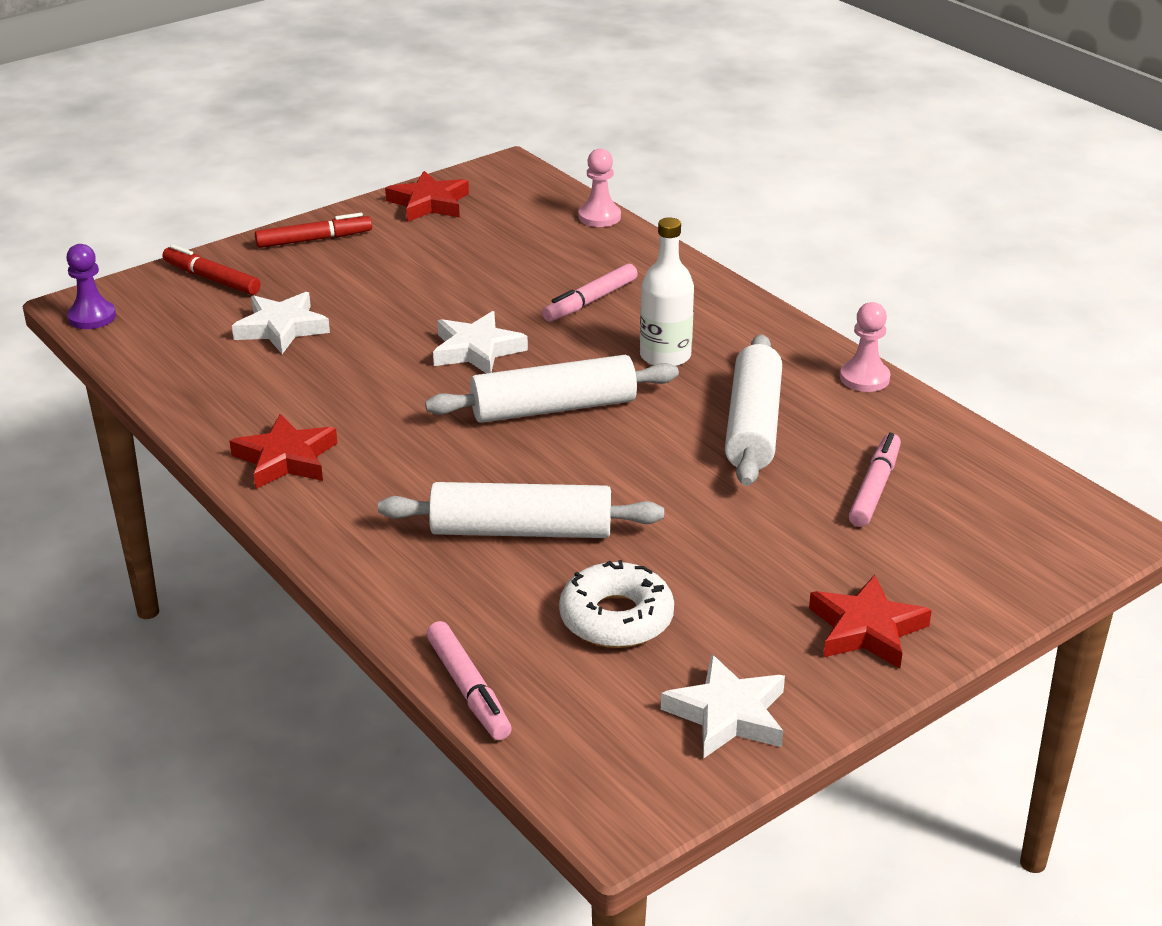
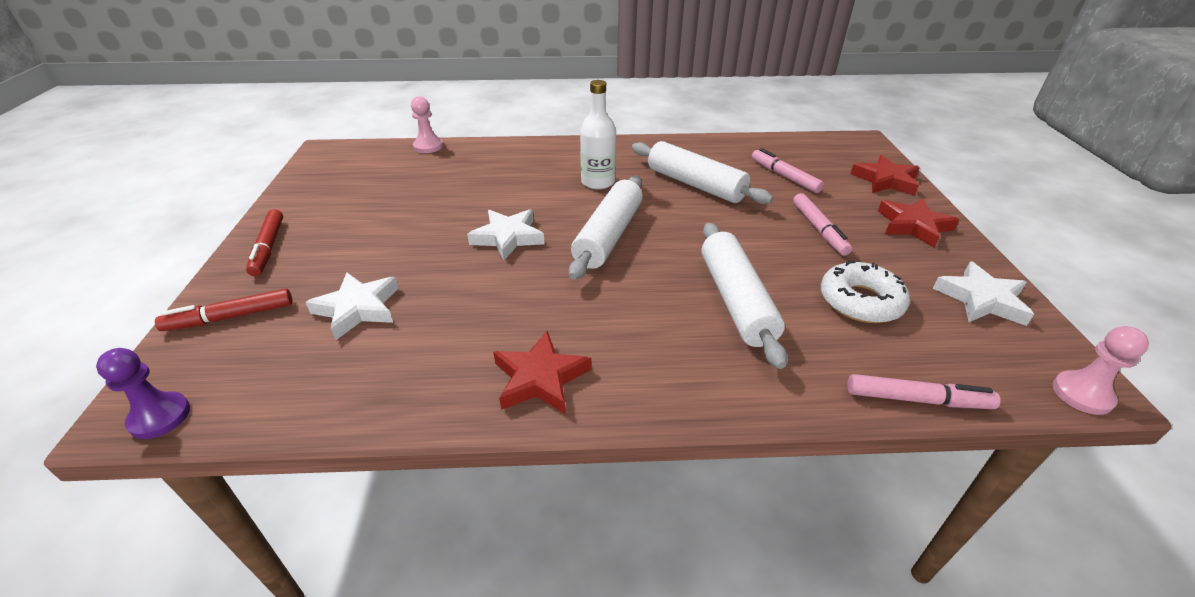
camera: 55 degrees left, 5 degrees up
red marker [255,213,372,248] -> red marker turned 150 degrees clockwise [246,209,283,276]
white rolling pin [378,482,664,538] -> white rolling pin turned 45 degrees counterclockwise [701,223,787,369]
red star [385,171,469,222] -> red star moved to [850,155,920,196]
pink marker [542,263,638,322] -> pink marker moved to [793,193,852,256]
pink pawn [840,302,890,392] -> pink pawn moved to [1053,326,1149,415]

